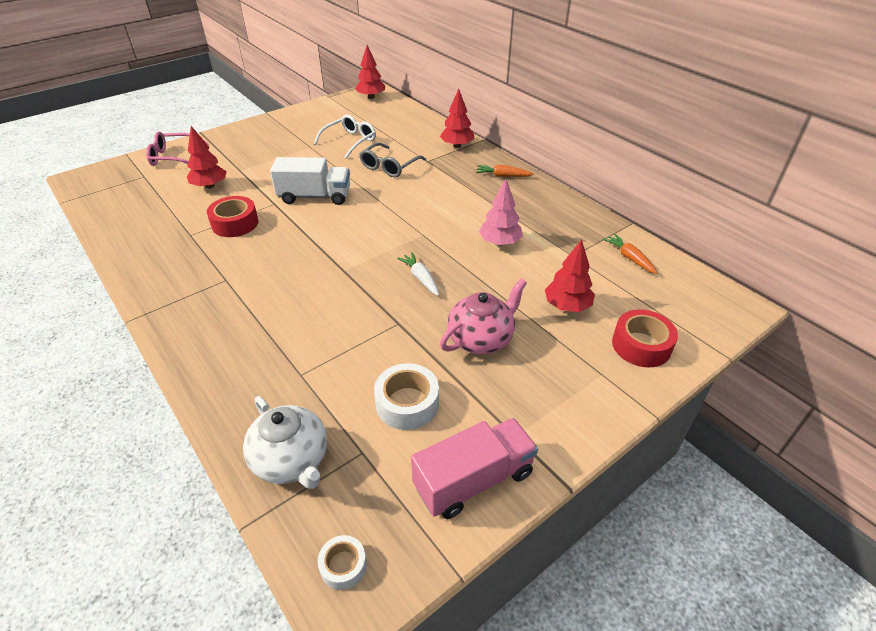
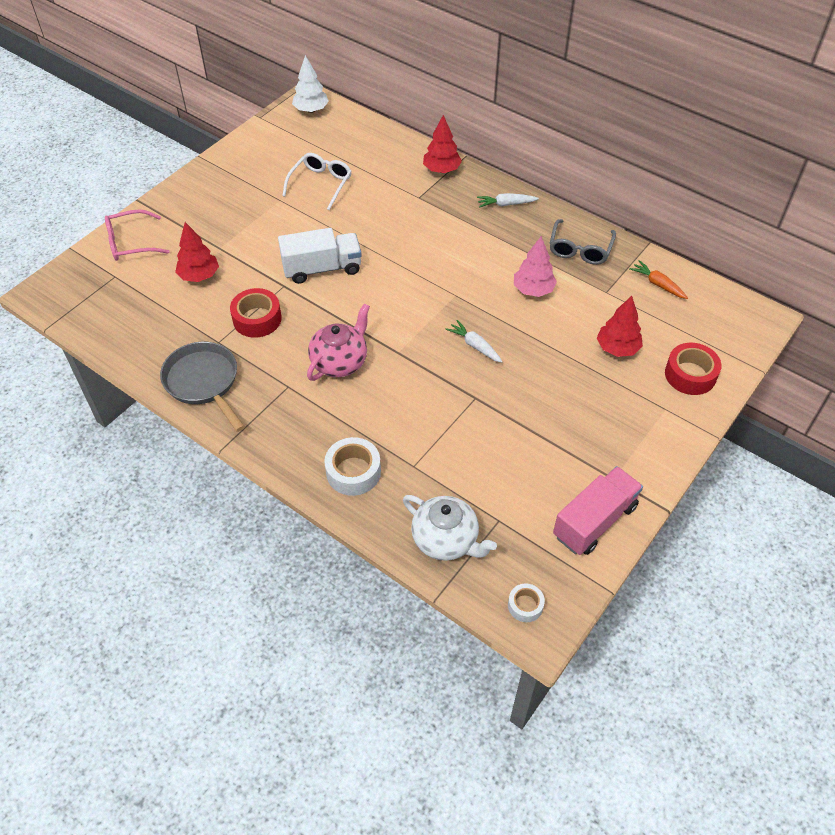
camera: 15 degrees left, 10 degrees up
red tree [355,45,385,99] -> white tree [292,55,329,113]
grey glasses [359,143,426,177] -> grey glasses moved to [550,219,616,265]
white tape [374,363,439,430] -> white tape moved to [324,437,381,496]
pink teapot [440,278,527,354] -> pink teapot moved to [307,303,370,381]
orange carrot [476,165,534,177] -> white carrot [477,193,539,208]
none -> grey pan [160,342,245,432]

